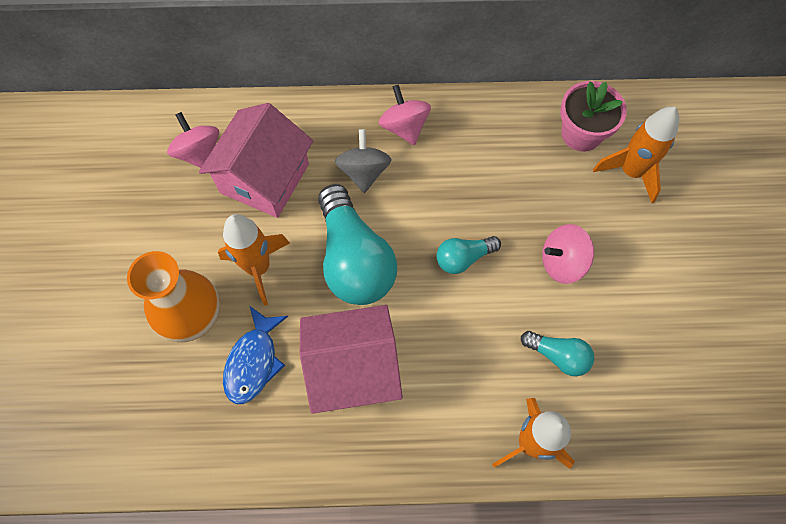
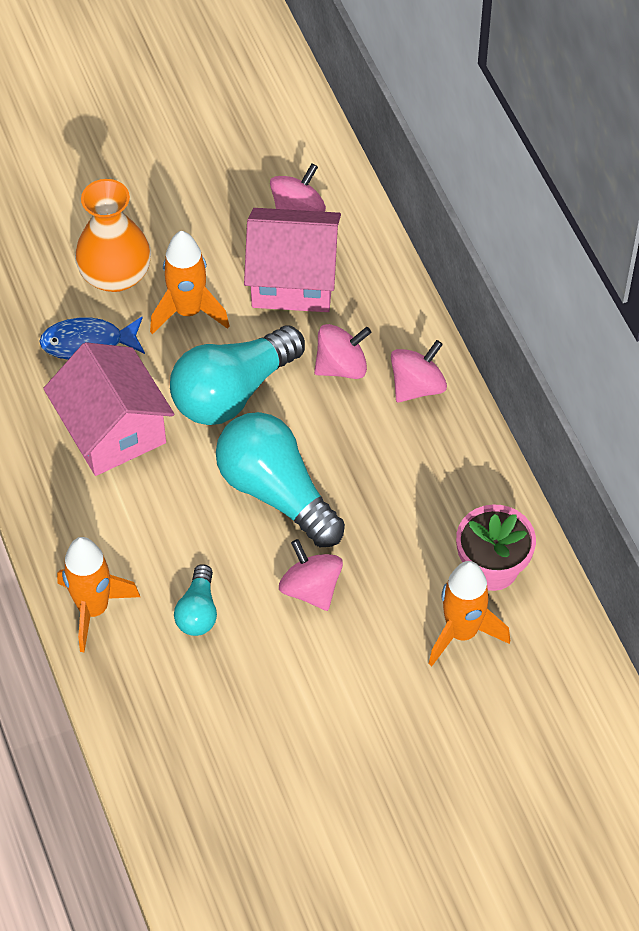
camera: 70 degrees right, 10 degrees down
grey spinning top [335,129,392,193] -> pink spinning top [314,324,371,379]
turquoise light bulb [436,236,501,274] -> turquoise light bulb [216,412,345,547], size x1.98

